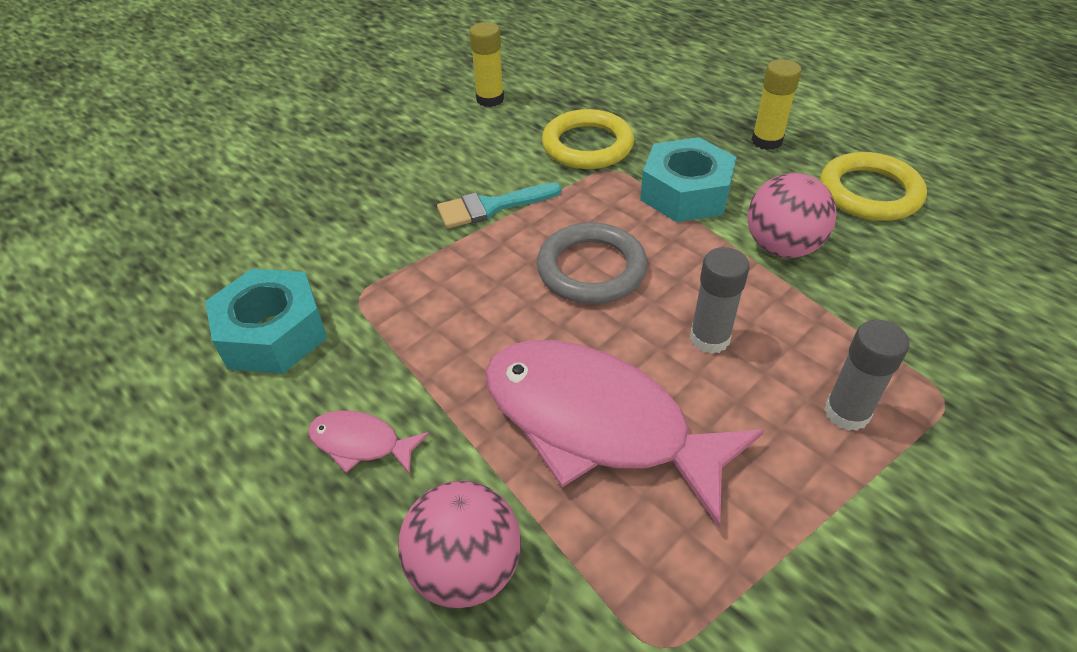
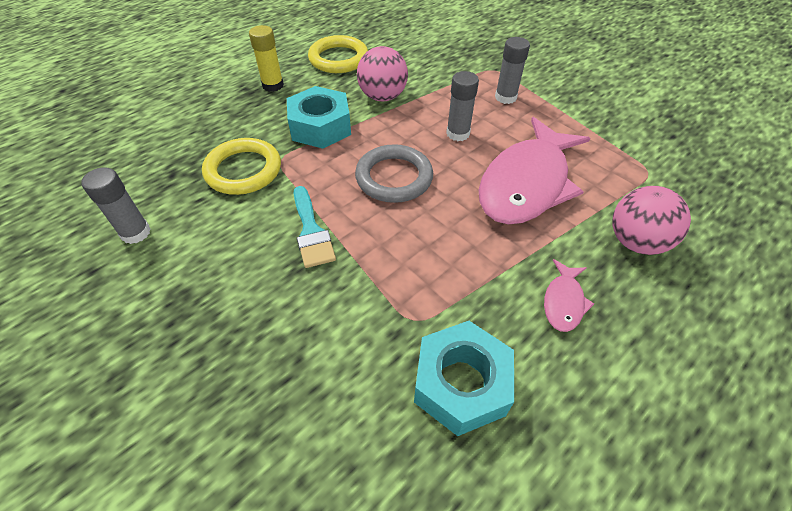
camera: 90 degrees left, 5 degrees up
yellow glue stick [469,22,504,107] -> grey glue stick [81,167,151,244]

